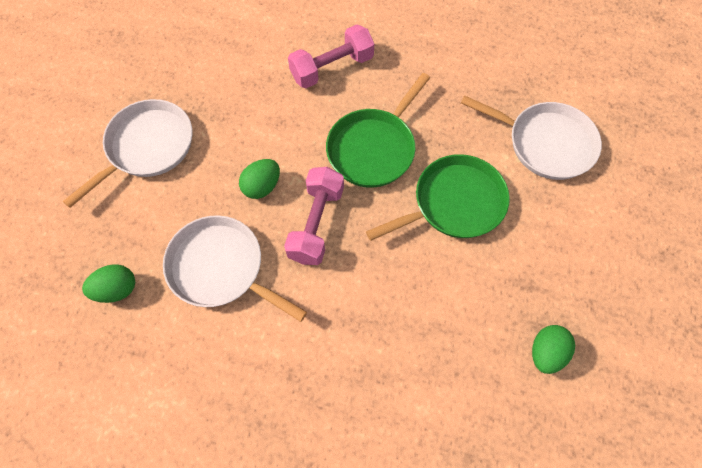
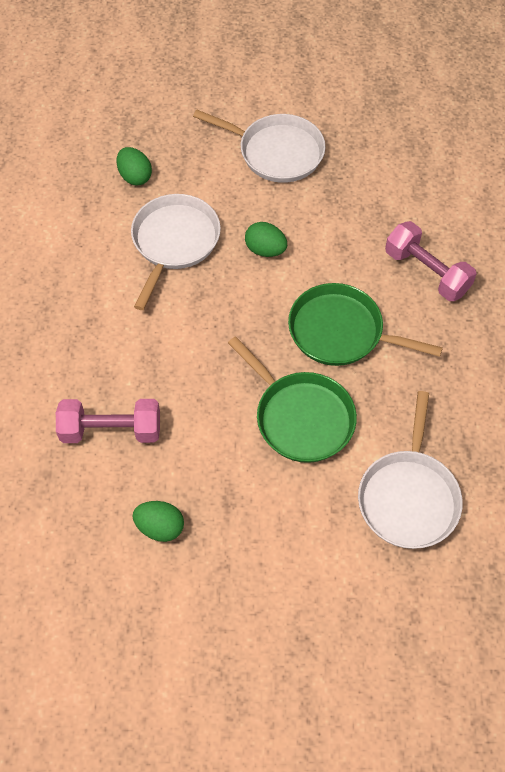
camera: 75 degrees right, 5 degrees down
pink dumbbell [284,167,344,265] -> pink dumbbell moved to [56,399,160,443]

